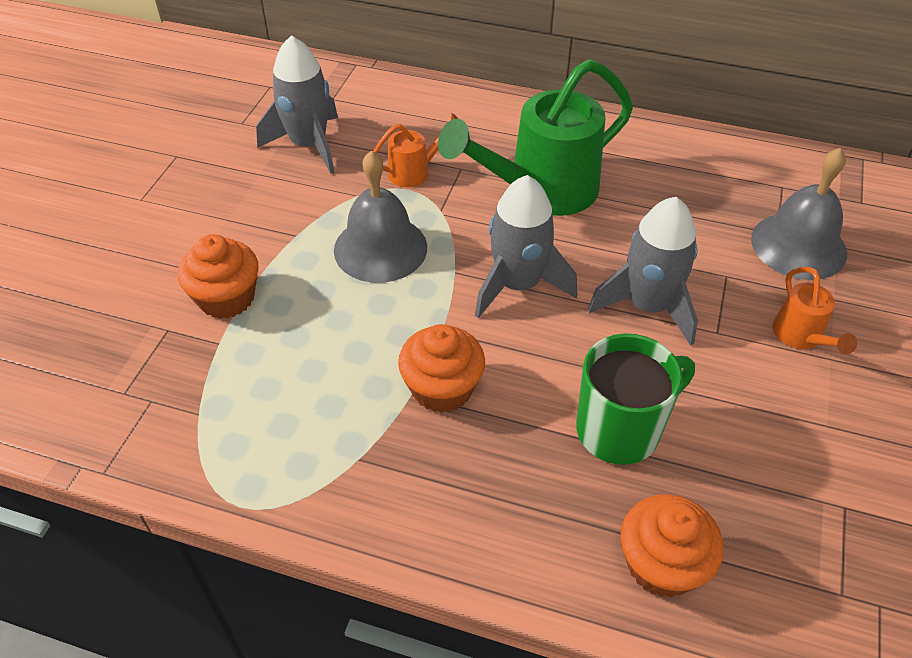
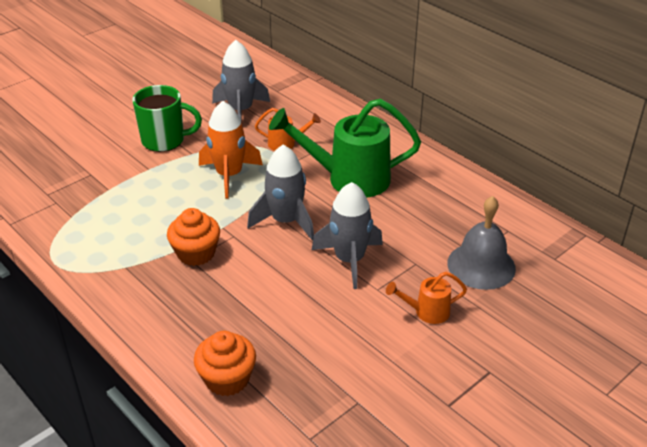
camera: 30 degrees right, 10 degrees down
orange cupcake [178,234,259,319] -> none
grey bell [334,150,427,283] -> orange rocket [199,101,263,198]
green mug [576,334,695,465] -> green mug moved to [132,85,202,152]
orange watering can [773,267,857,355] -> orange watering can turned 60 degrees clockwise [386,272,467,324]

